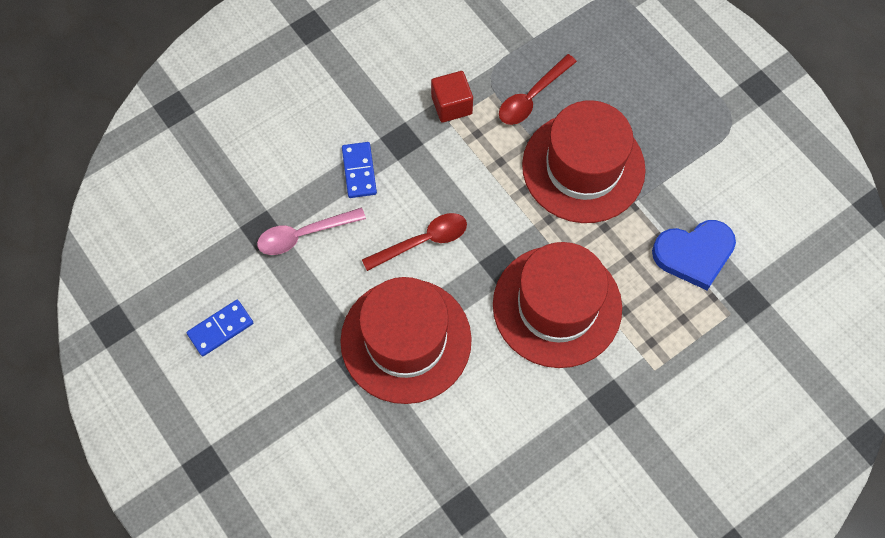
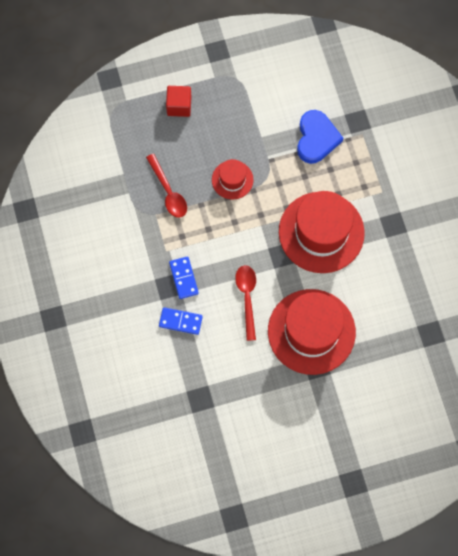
camera: 70 degrees left, 5 degrees up
blue domino [187,300,253,356] -> blue domino moved to [169,256,199,299]
pink spoon [257,207,366,255] -> none
red cube [431,71,473,123] -> red cube moved to [166,86,191,117]
red hat [522,100,646,223] -> red hat [212,159,254,200], size x0.49

